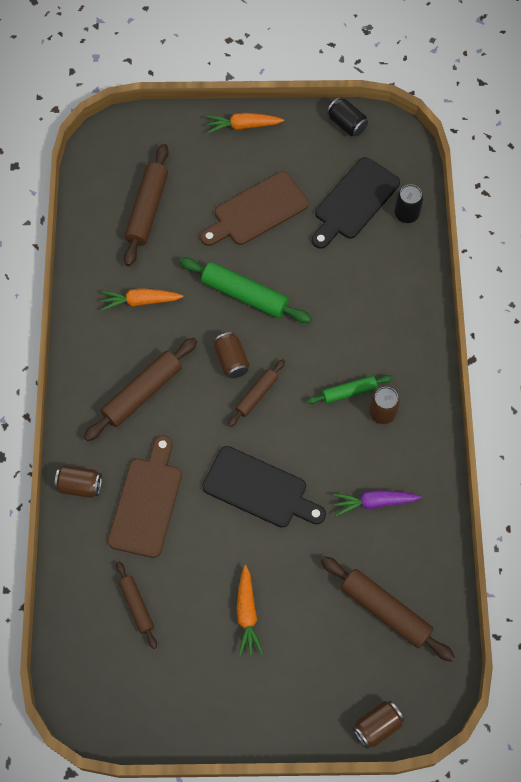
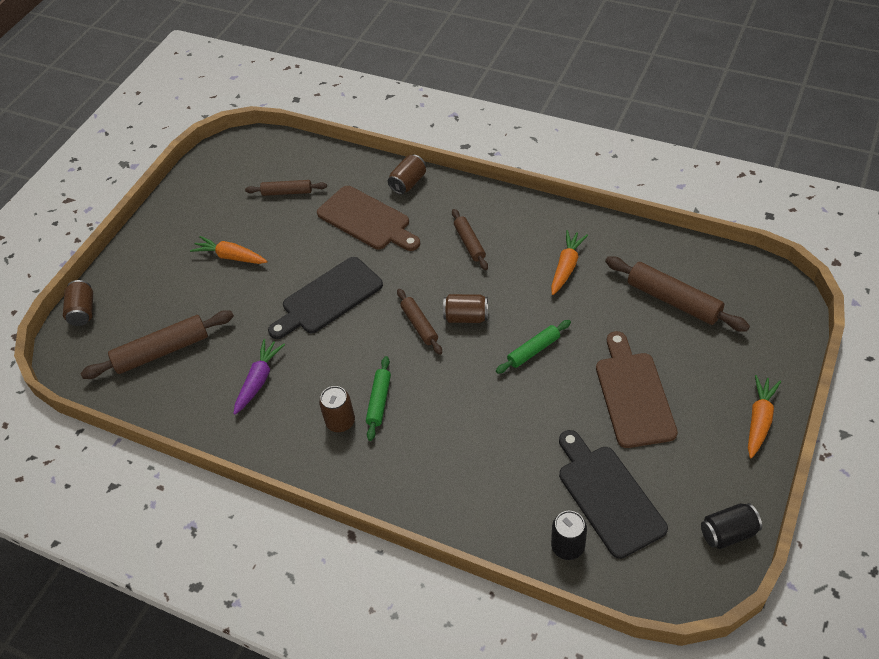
camera: 120 degrees right, 15 degrees down
brown rolling pin [84,338,197,441] -> brown rolling pin [452,209,488,270], size x0.59
green rolling pin [179,257,311,323] -> green rolling pin [496,320,571,374], size x0.59

